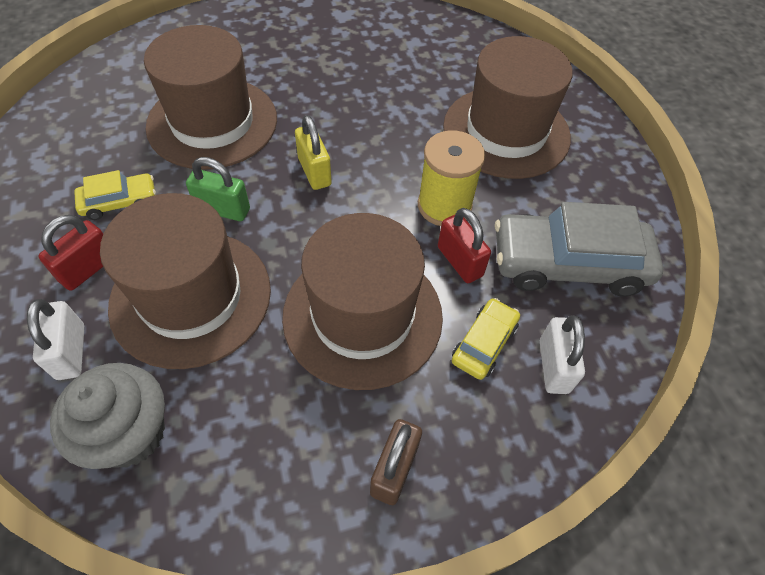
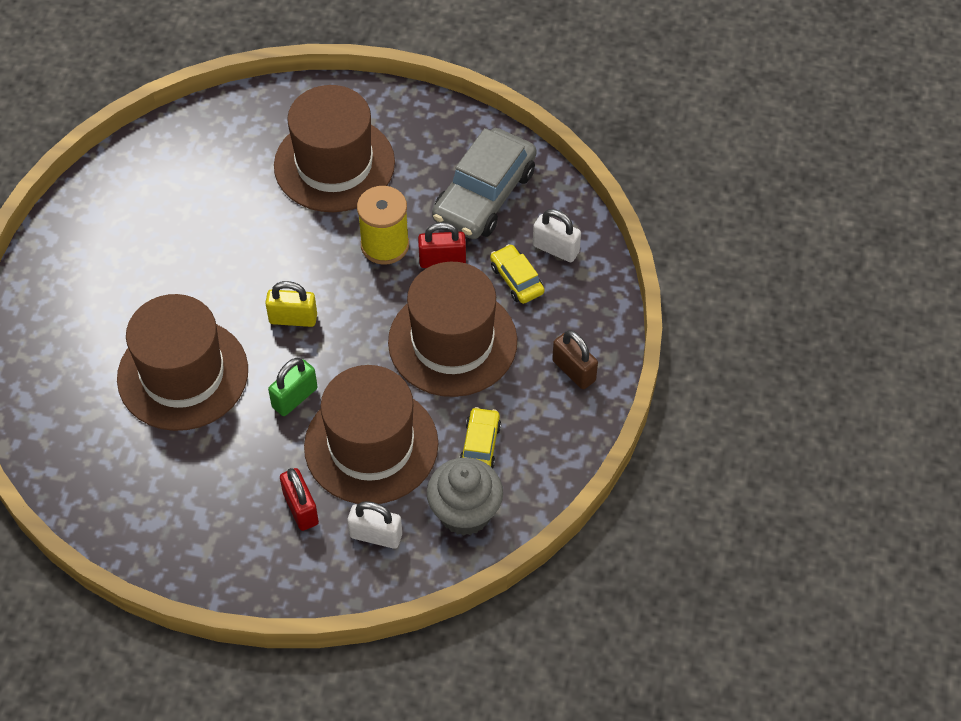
camera: 60 degrees left, 0 degrees up
yellow car [74,170,156,220] -> yellow car moved to [460,407,501,469]

